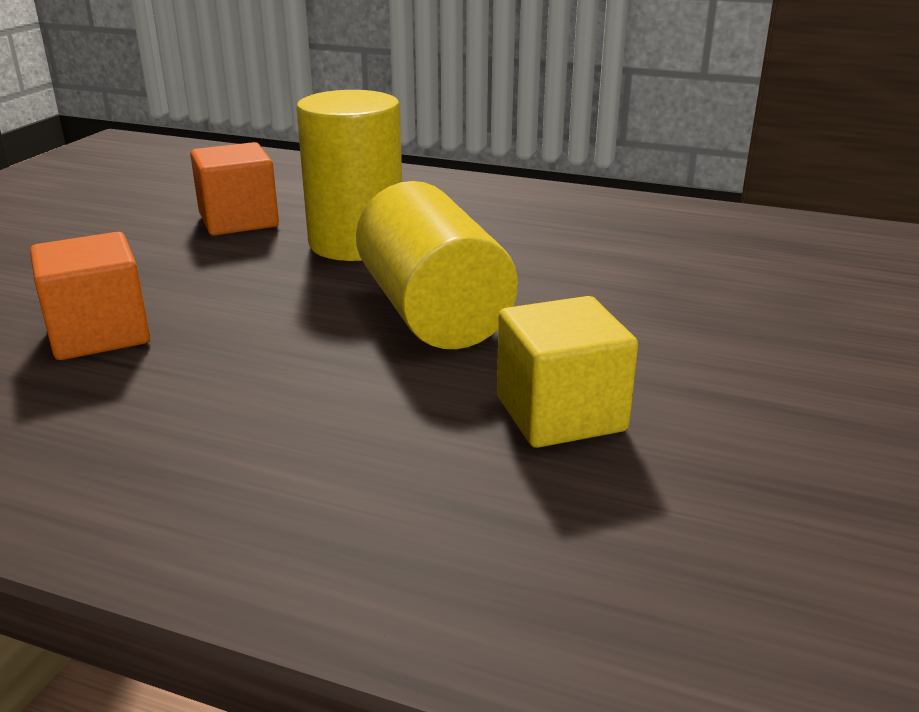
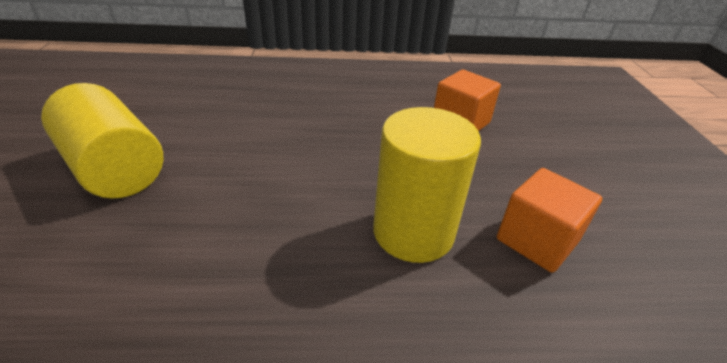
camera: 155 degrees right, 10 degrees up
yellow cylinder [356,181,518,349] -> yellow cylinder moved to [41,83,163,199]
yellow cube [497,296,638,448] -> none

